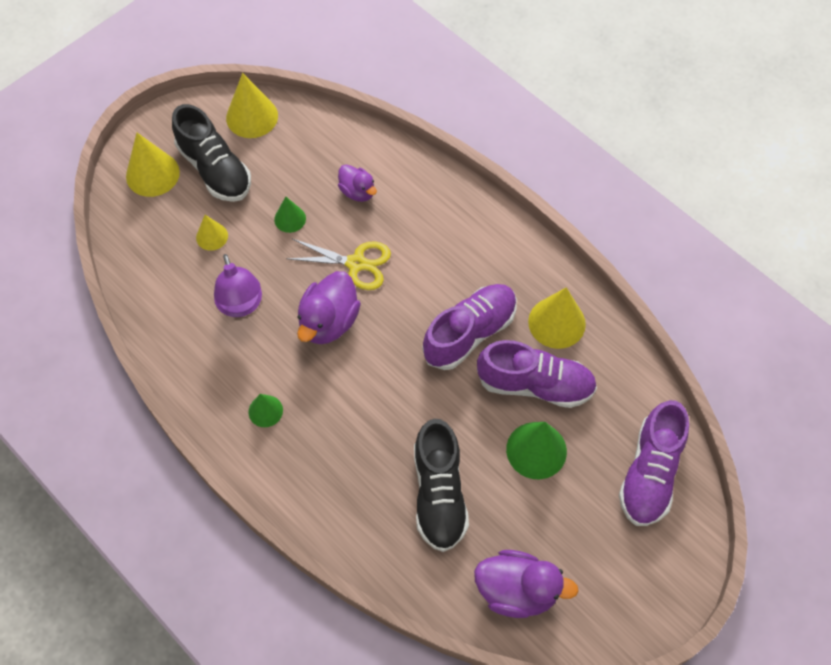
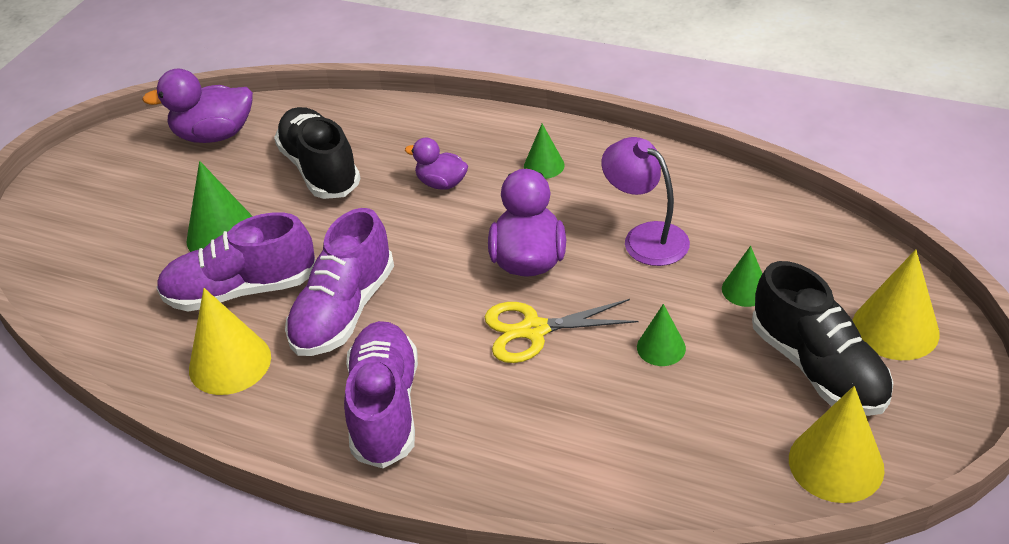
camera: 160 degrees right, 20 degrees down
black shoe [172,104,251,202] -> black shoe turned 150 degrees counterclockwise [752,261,893,416]
yellow cone [196,215,228,251] -> green cone [722,246,762,307]
purple duck [338,164,377,202] -> purple duck moved to [405,138,468,190]
purple shoe [619,400,689,526] -> purple shoe moved to [344,321,418,468]

